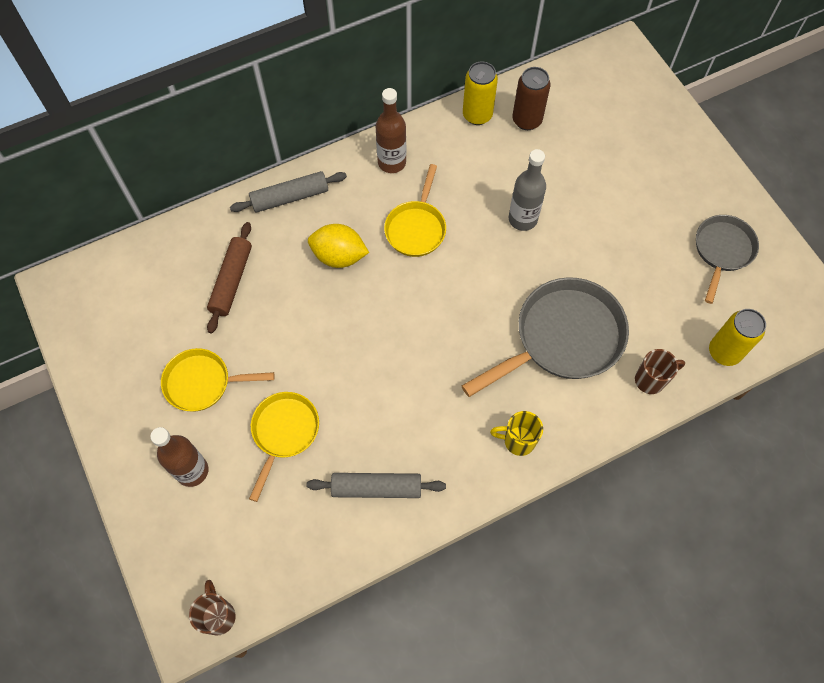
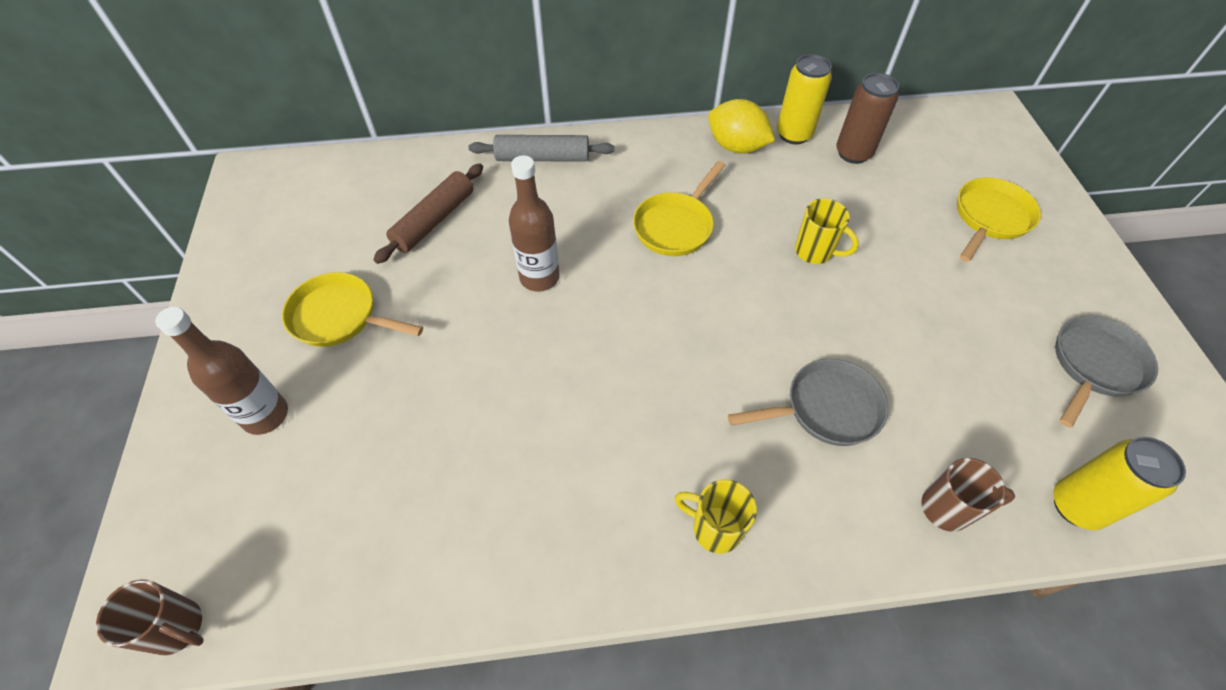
camera: 20 degrees right, 10 degrees down
brown mug [189,580,236,635] -> brown mug turned 105 degrees clockwise [96,579,203,655]
yellow pan [249,392,319,502] -> yellow pan moved to [957,177,1041,262]
grey rolling pin [306,473,446,498] -> none
yellow lemon [308,224,369,268] -> yellow lemon moved to [708,99,775,154]
brown bottle [375,88,406,173] -> brown bottle moved to [509,155,559,291]
grey pan [462,277,629,397] -> grey pan [728,359,888,446], size x0.60
grey bottle [509,149,546,231] -> yellow mug [795,198,859,264]

